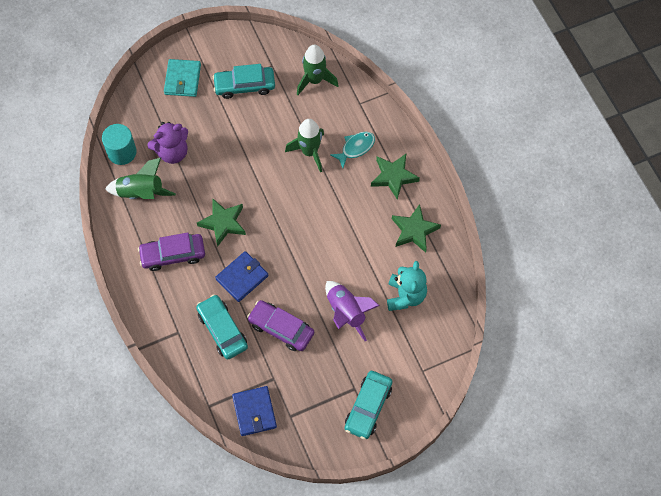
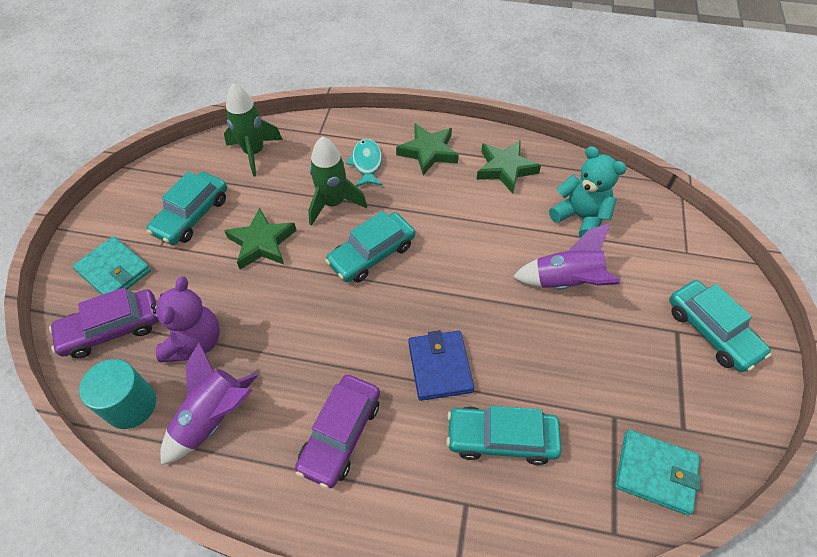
camera: 55 degrees left, 10 degrees down
green rocket [105,158,176,199] -> purple rocket [160,342,258,465]
green star [197,199,246,247] -> green star moved to [224,207,297,270]
blue wallet [232,386,277,436] -> turquoise wallet [615,430,701,515]
purple car [247,300,314,351] -> purple car moved to [49,287,159,358]
none -> turquoise car [325,211,415,282]

